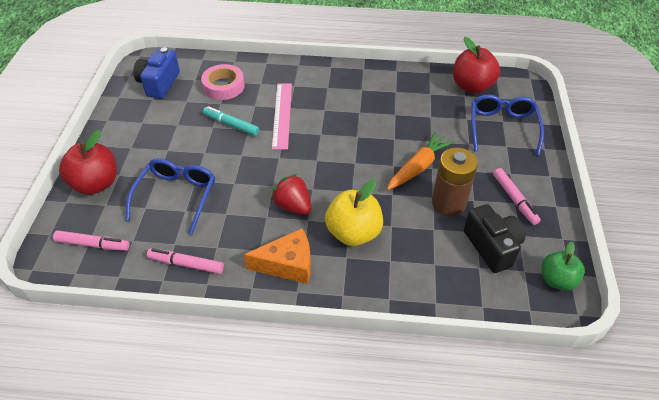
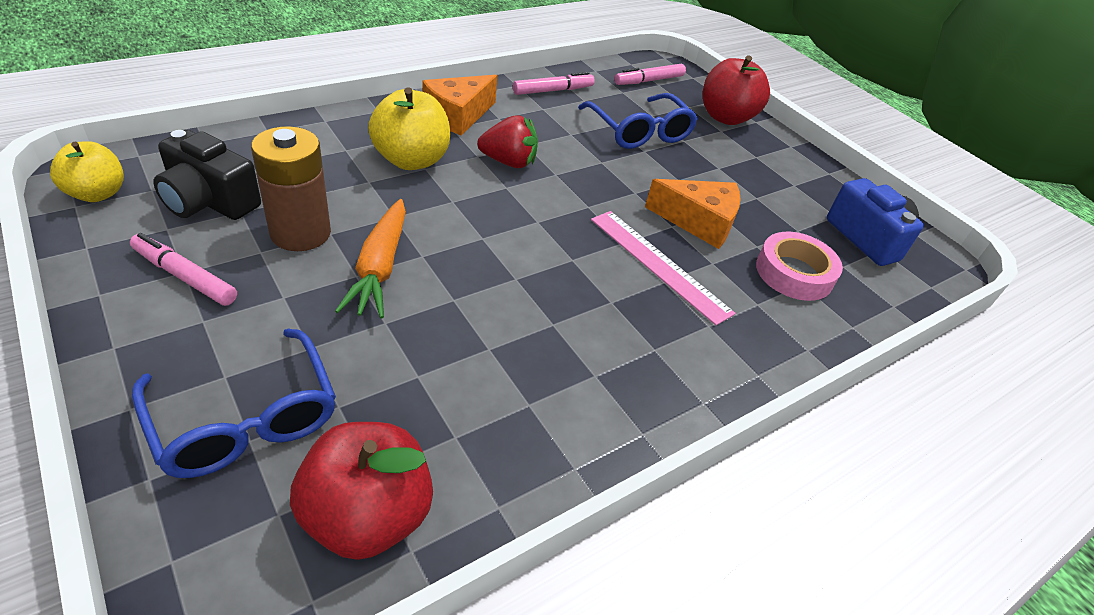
camera: 135 degrees right, 5 degrees down
turquoise marker [203,106,260,136] -> orange cheese [645,179,741,249]
green apple [542,242,585,291] -> yellow apple [50,141,124,202]

